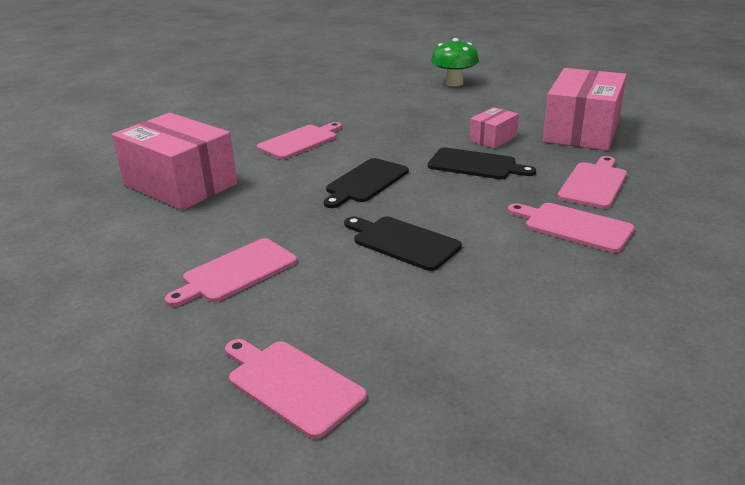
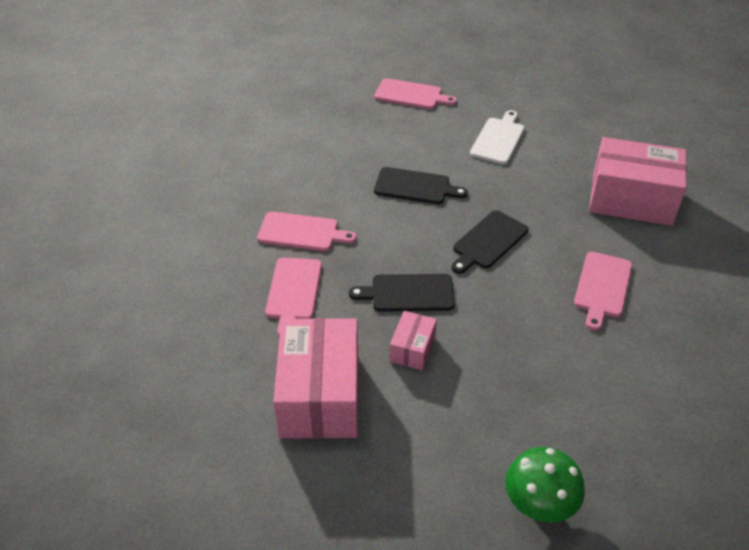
camera: 155 degrees right, 15 degrees up
pink cutting board [165,238,297,307] -> white cutting board [470,110,525,165]
black cutting board [324,158,409,208] -> black cutting board turned 150 degrees counterclockwise [451,210,529,274]

